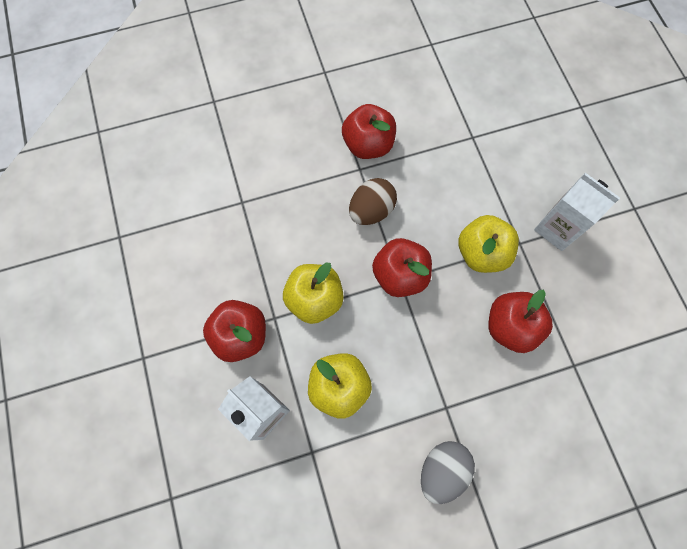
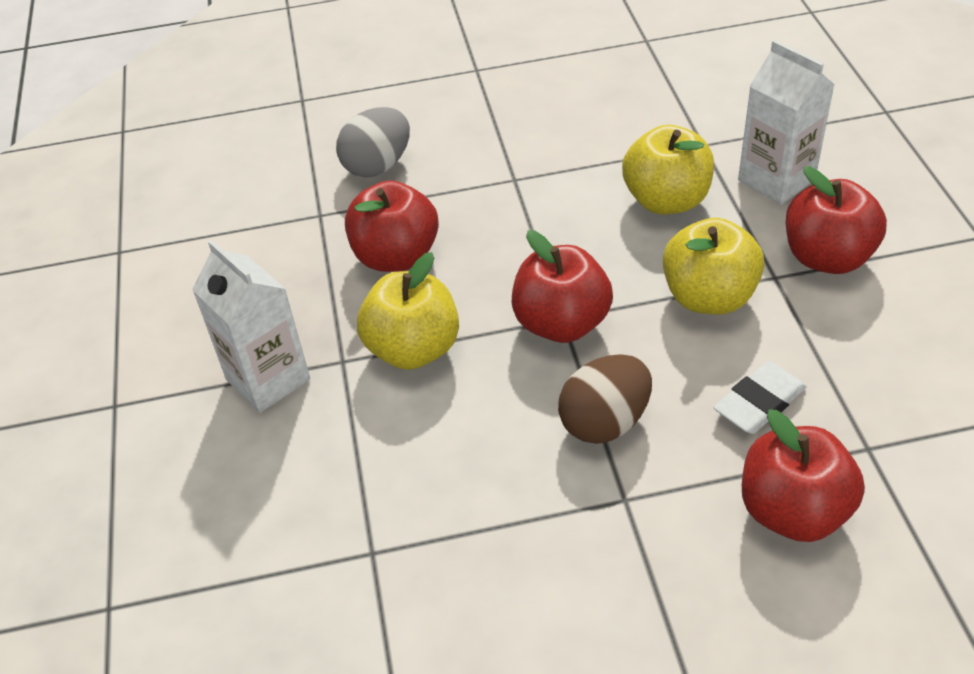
camera: 170 degrees left, 25 degrees down
red apple [342,104,396,159] -> red apple moved to [742,410,865,542]
grey egg [421,441,475,504] -> grey egg moved to [336,107,410,177]
none -> white eraser [713,361,807,434]

